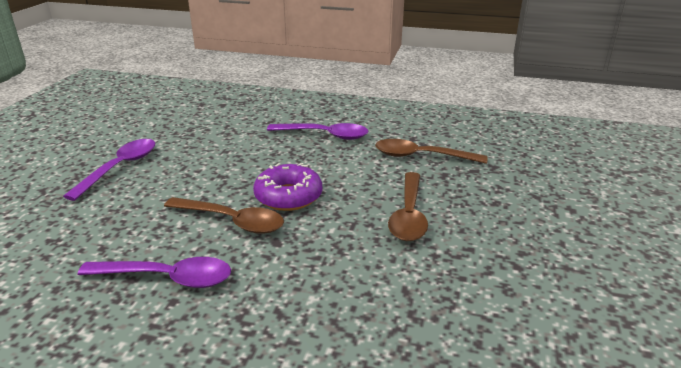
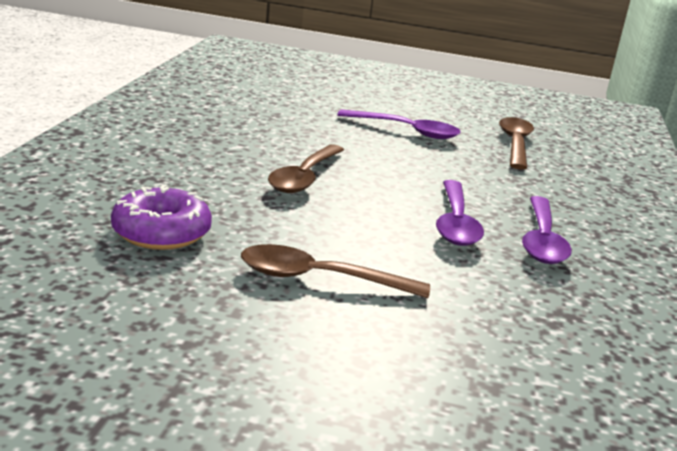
camera: 85 degrees right, 5 degrees down
purple spoon [78,257,231,288] -> purple spoon moved to [436,180,484,246]
purple donut [253,163,322,211] -> purple donut moved to [111,184,212,250]
brown spoon [375,139,488,164] -> brown spoon moved to [499,117,534,170]

